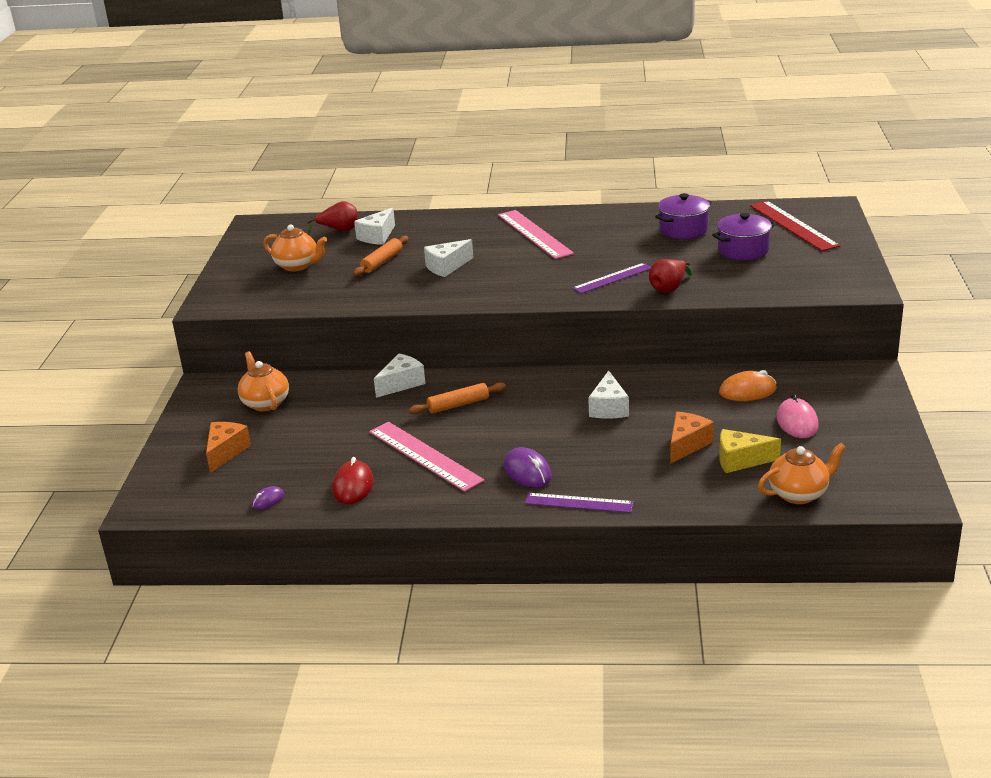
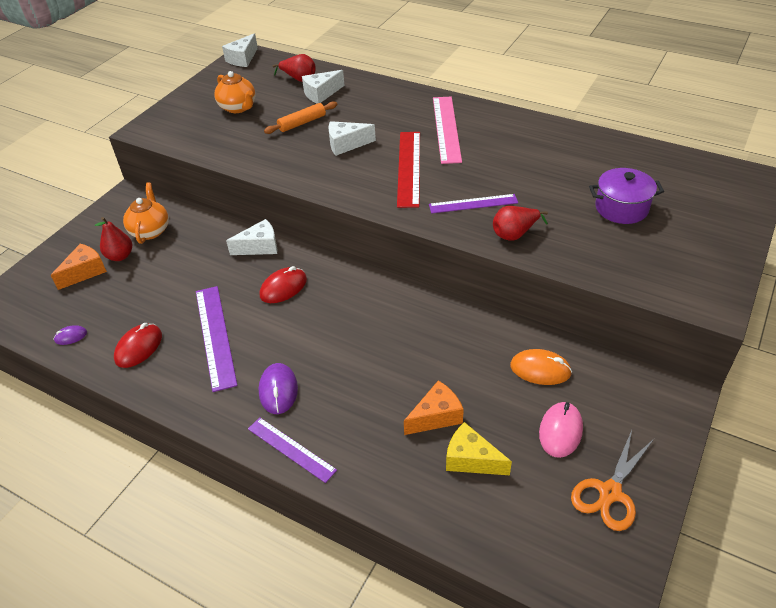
camera: 25 degrees right, 15 degrees up
pink ruler [369,422,484,492] -> purple ruler [196,286,238,392]
orange rolling pin [409,382,506,414] -> red mouse [260,266,307,303]
white cheese [588,371,629,419] -> white cheese moved to [222,33,258,67]
purple pot [655,193,712,239] -> none
red ruler [750,201,840,251] -> red ruler moved to [397,132,420,208]
orange teapot [758,443,846,504] -> none
none -> red pear [95,217,132,261]
none -> orange scissors [571,430,654,531]

